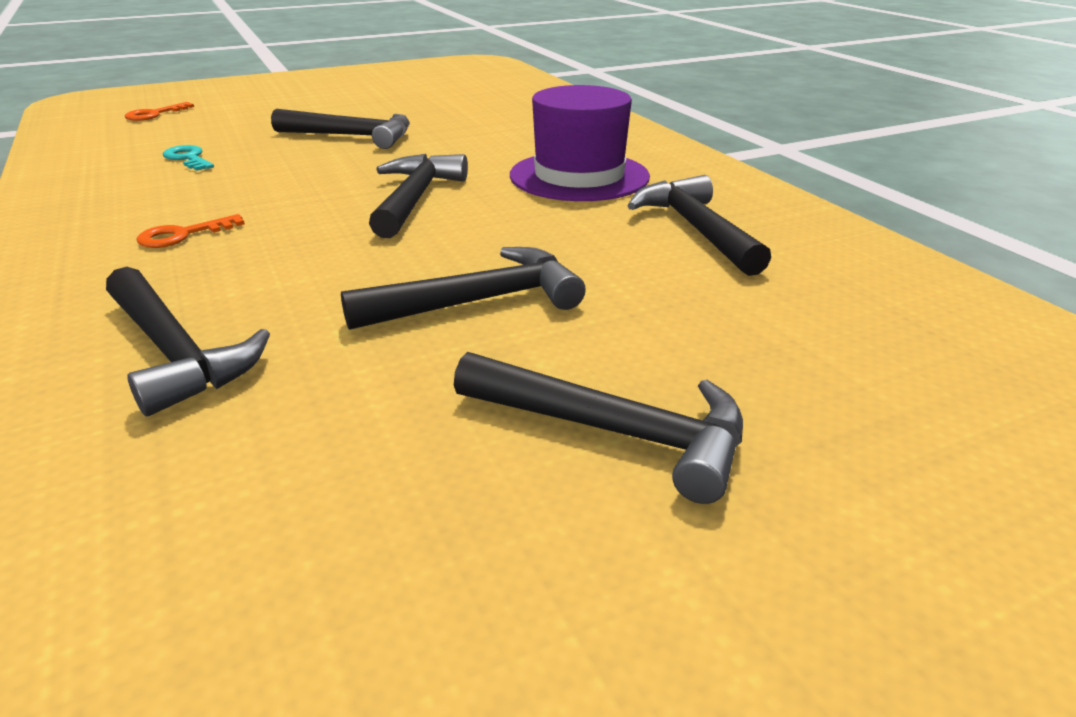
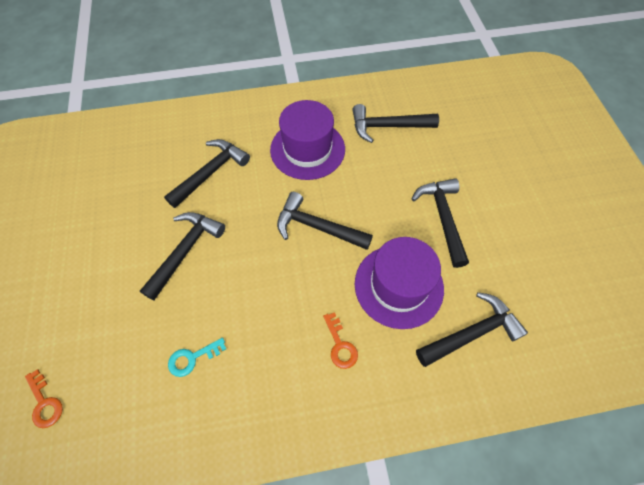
camera: 75 degrees left, 30 degrees up
black hammer [454,352,743,504] -> black hammer moved to [164,139,250,208]
none -> purple hat [355,237,444,329]

